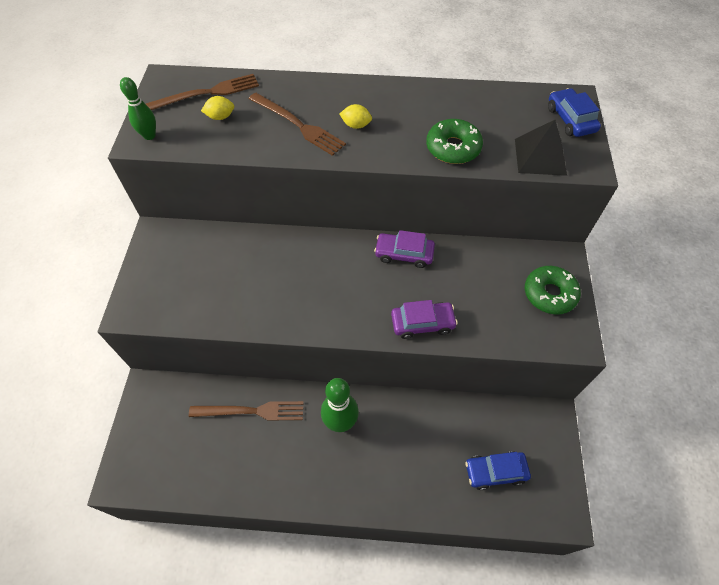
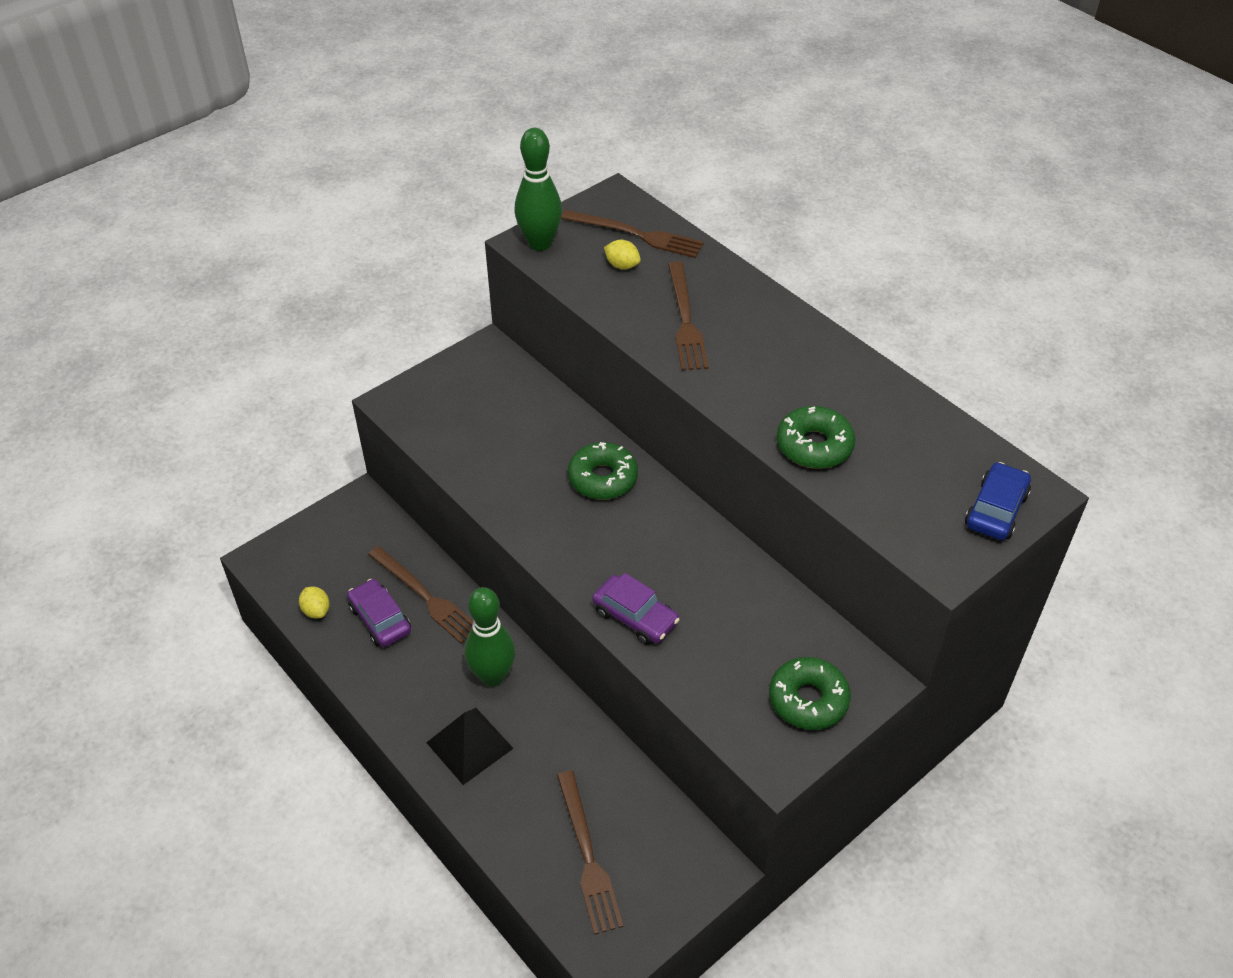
camera: 45 degrees right, 10 degrees down
green bowling pin [120,77,156,140] -> green bowling pin [514,128,562,251], size x1.61
yellow lemon [340,104,372,129] -> yellow lemon moved to [299,586,330,618]
purple car [374,230,435,268] -> purple car moved to [347,579,411,647]
blue car [465,451,531,490] -> brown fork [557,771,623,935]
black pyramid [515,120,567,176] -> black pyramid moved to [426,708,514,785]
none -> green donut [568,442,638,500]

